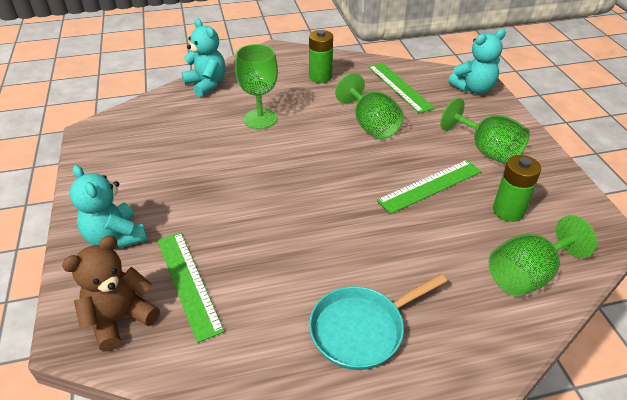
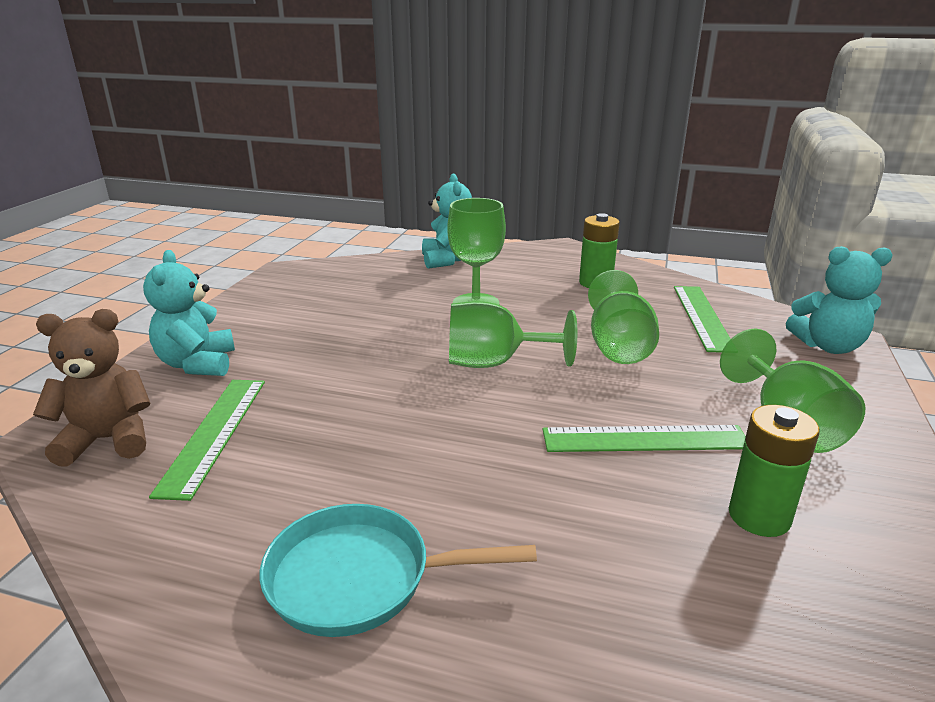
camera: 30 degrees right, 15 degrees down
green goblet [489,215,597,296] -> green goblet moved to [449,301,577,368]

